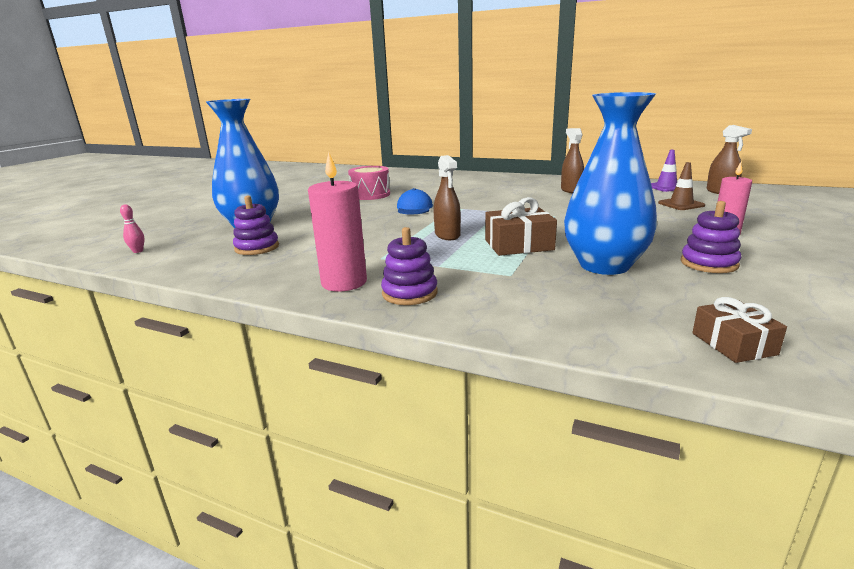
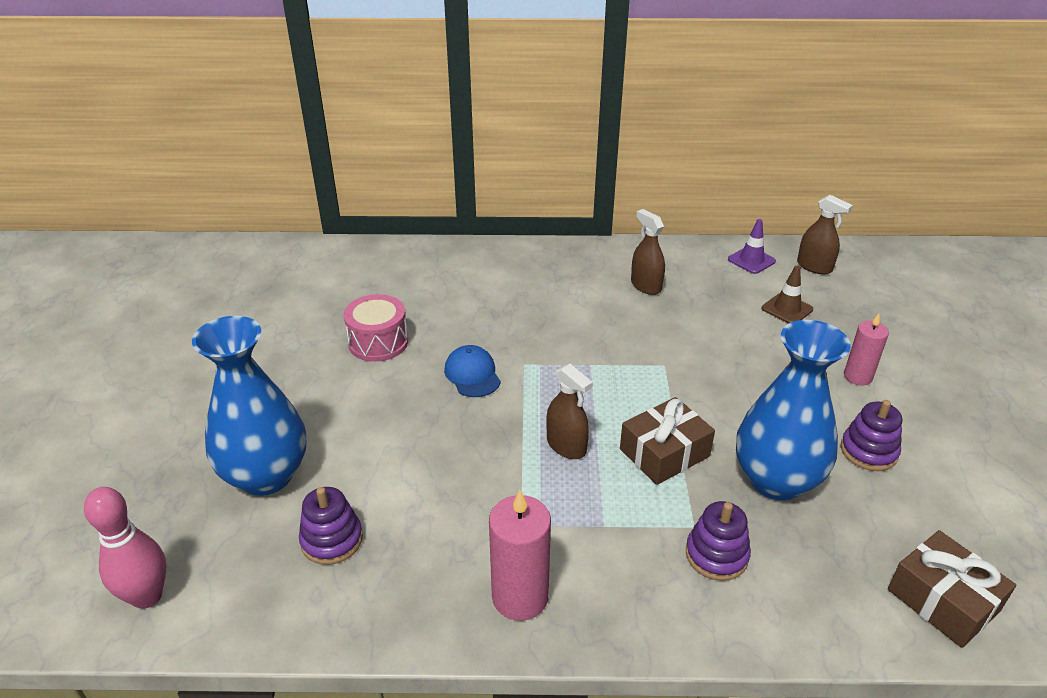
camera: 25 degrees left, 15 degrees up
pink bowling pin [120,205,145,253] -> pink bowling pin [84,487,166,609], size x2.11
purple stacking toy [381,227,438,305] -> purple stacking toy moved to [686,501,751,581]
brown gift [692,297,787,363] -> brown gift [888,530,1016,648], size x1.53

